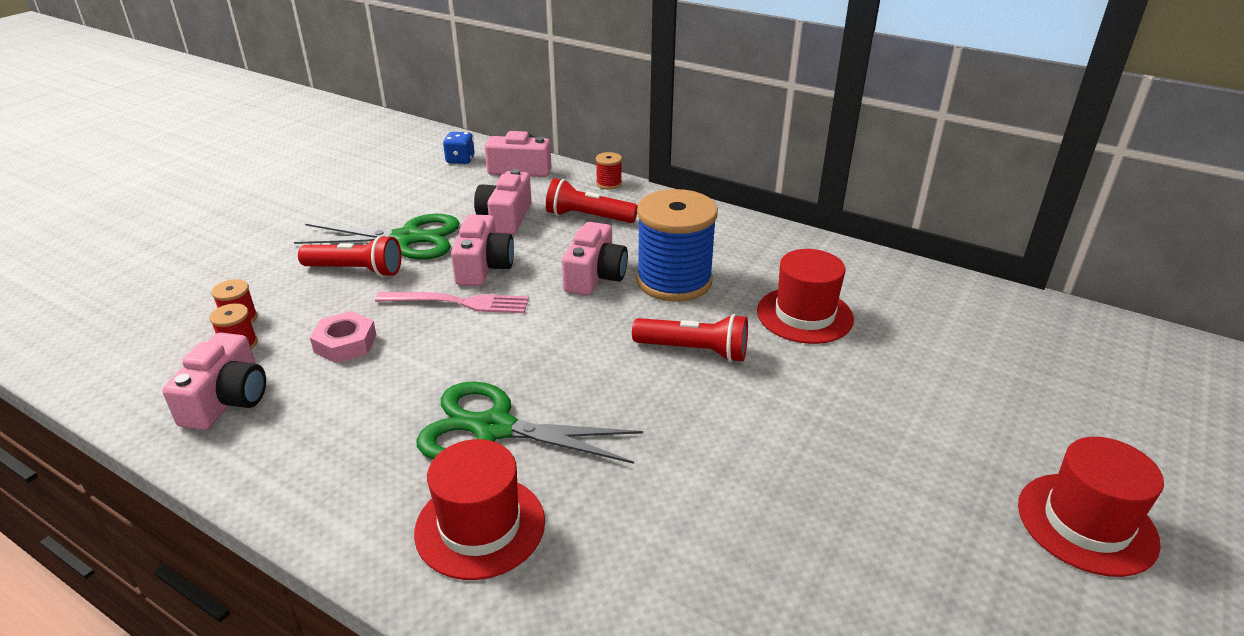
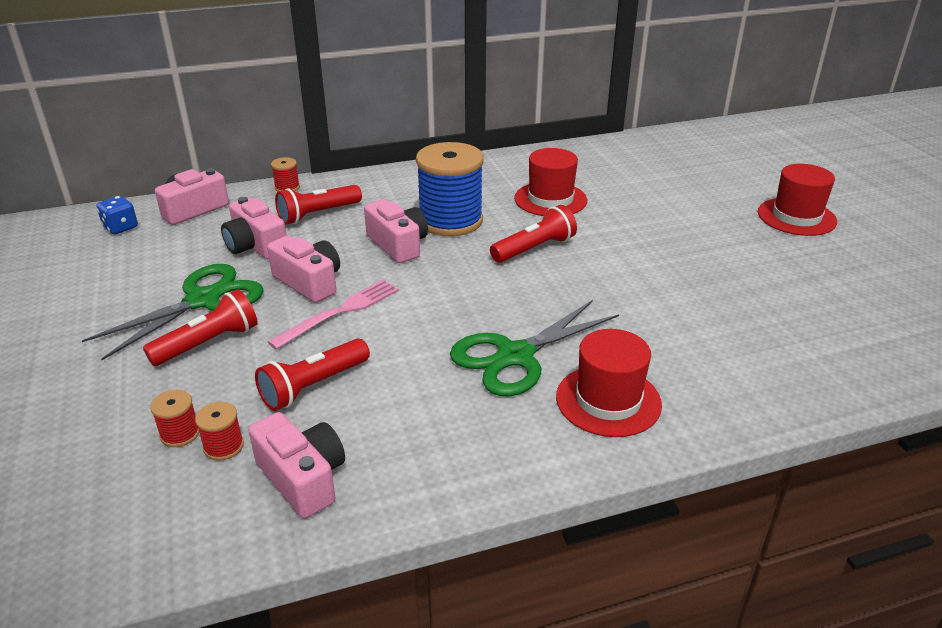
camera: 50 degrees left, 0 degrees up
pink nut [310,311,377,363] -> red flashlight [255,338,370,411]

